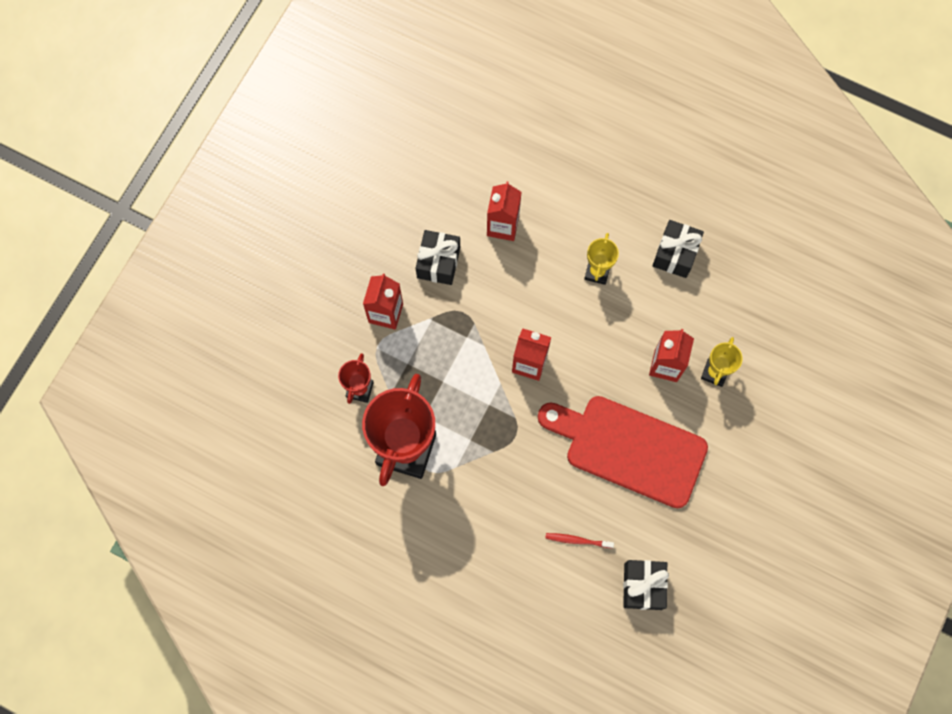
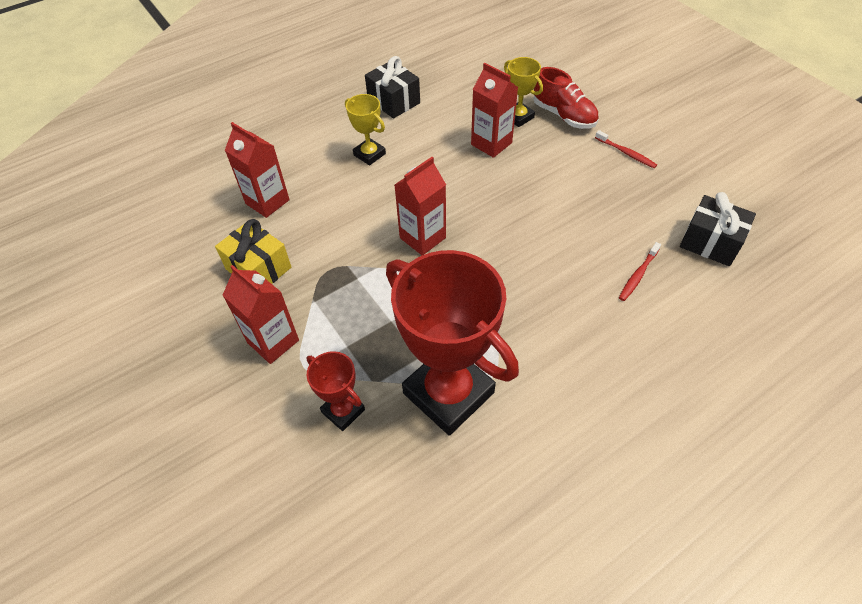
camera: 60 degrees left, 20 degrees down
black gift [416,230,460,285] -> yellow gift [215,219,291,284]
red cutting board [538,396,708,508] -> none
none -> red shoe [534,67,598,129]
none -> red toothbrush [595,130,657,168]

